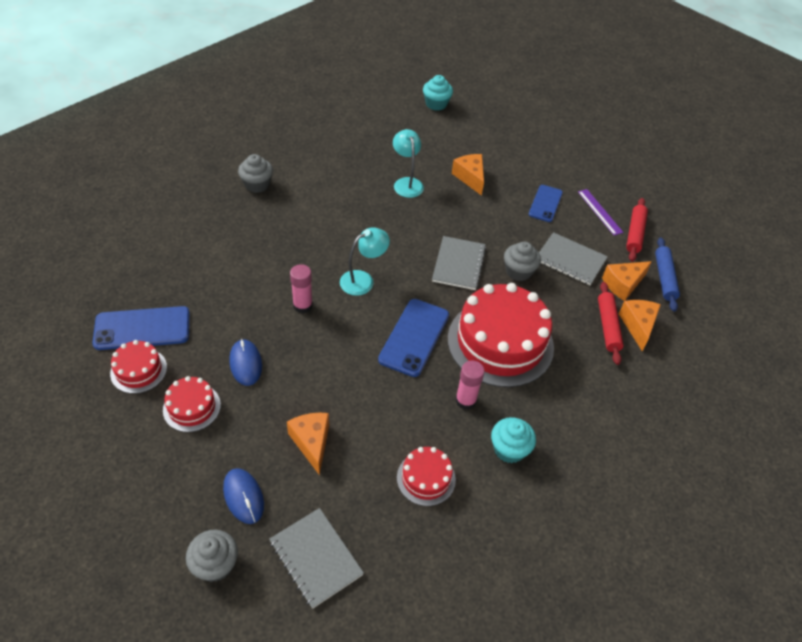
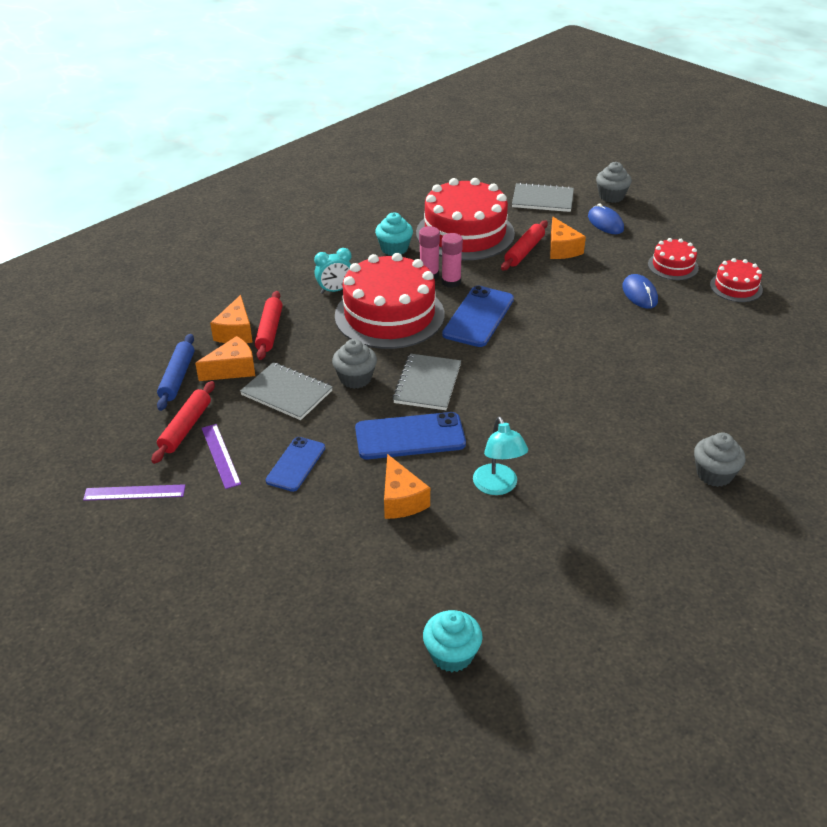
camera: 175 degrees left, 10 degrees down
blue phone [92,306,190,350] -> blue phone moved to [355,412,466,459]
grey notebook [269,508,364,609] -> grey notebook turned 45 degrees counterclockwise [512,182,574,212]
pink glue stick [290,264,313,313] -> pink glue stick moved to [441,233,463,288]
turquoise lamp [340,227,390,296] -> none
red cake [397,447,456,506] -> red cake [416,178,515,260], size x2.08
none -> purple ruler [83,484,185,501]
none -> turquoise clock [314,248,352,294]
none -> red rolling pin [501,221,548,271]

